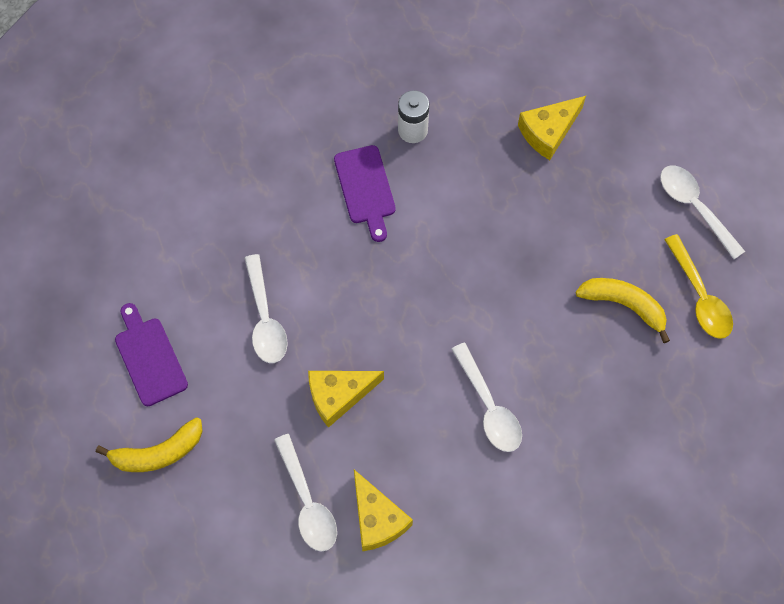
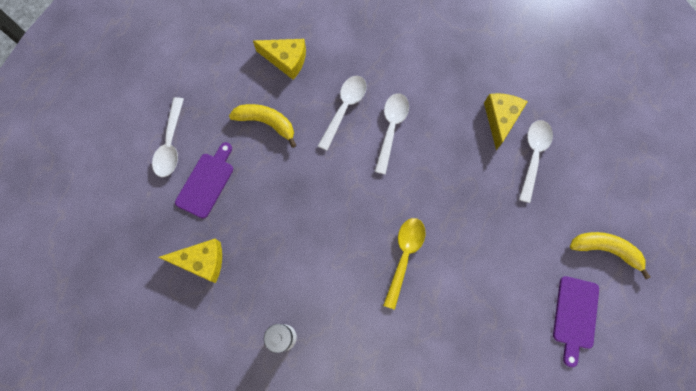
camera: 140 degrees left, 5 degrees up
white spoon [244,254,288,363] -> white spoon moved to [318,76,367,151]
yellow cheese [308,371,384,428] -> yellow cheese moved to [253,39,306,80]
purple cutting board [334,145,396,242] -> purple cutting board moved to [175,142,233,218]
yellow banana [575,278,670,343] -> yellow banana turned 135 degrees clockwise [229,104,296,148]
yellow spoon [664,234,733,339] -> yellow spoon moved to [383,218,426,310]

